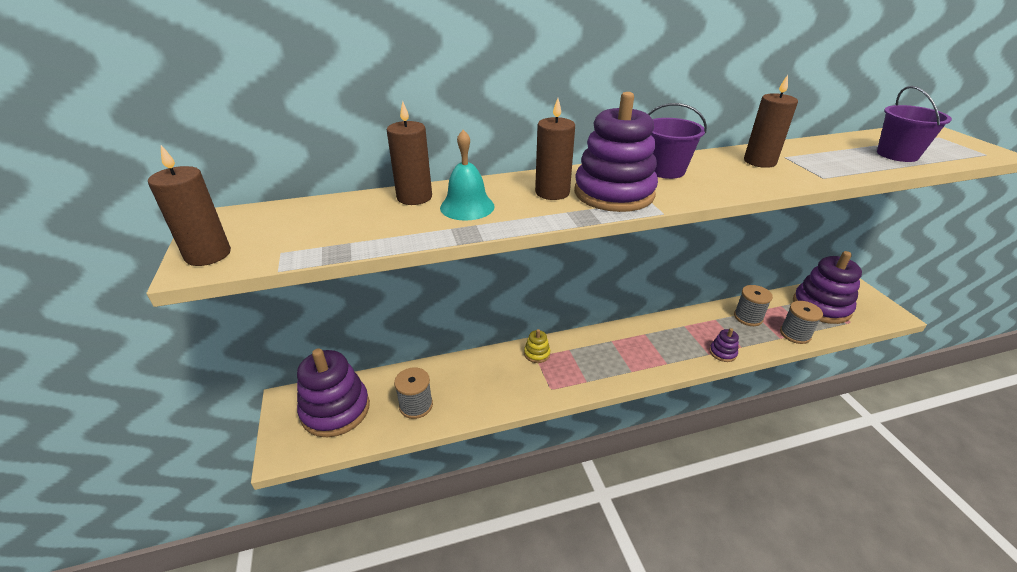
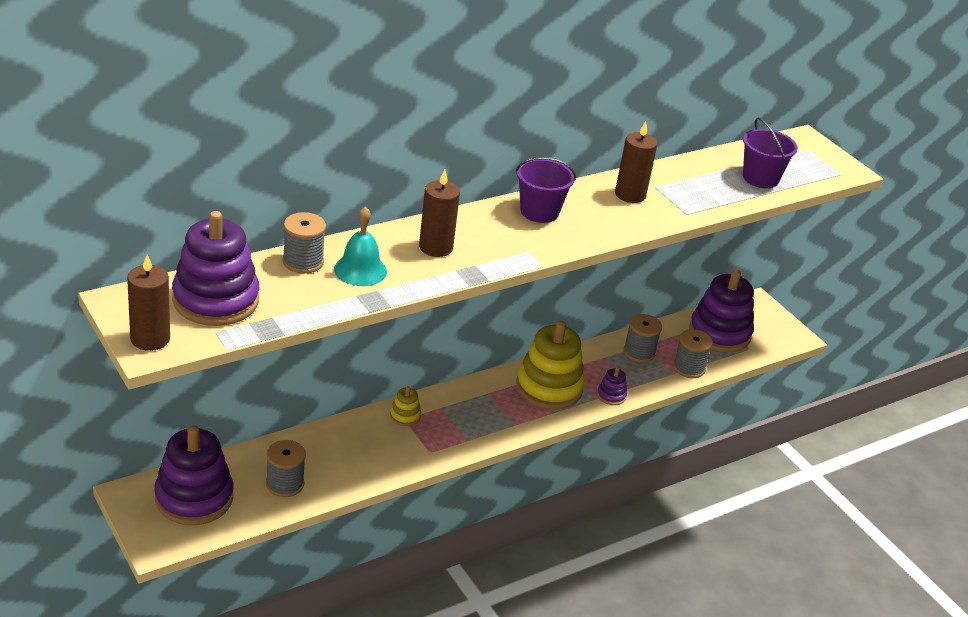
camera: 20 degrees left, 0 degrees up
brown candle [387,101,432,205] -> grey spool [283,212,326,274]
purple stacking toy [574,92,658,212] -> purple stacking toy moved to [172,211,259,326]
none -> yellow stacking toy [516,321,585,409]

